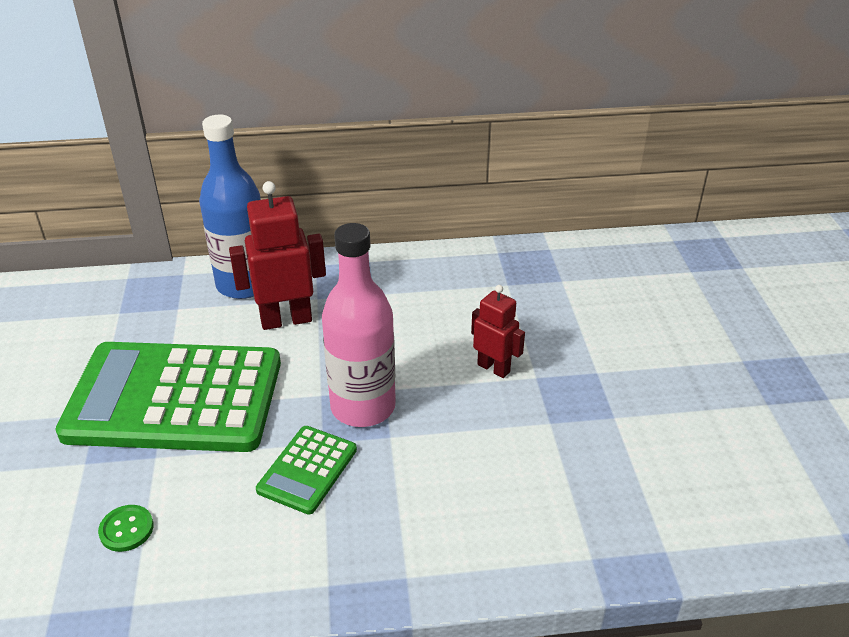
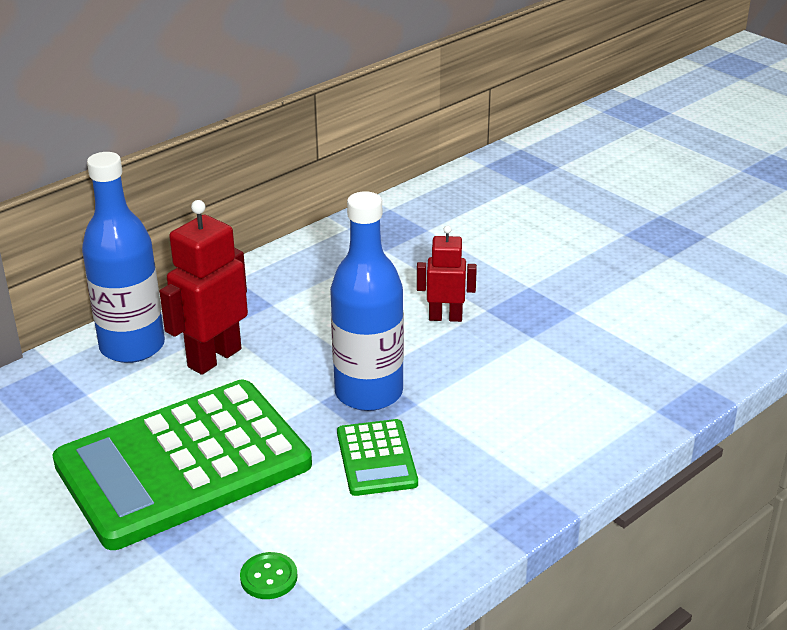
camera: 35 degrees left, 5 degrees down
pink bottle [322,223,396,427] -> blue bottle [330,191,404,411]

